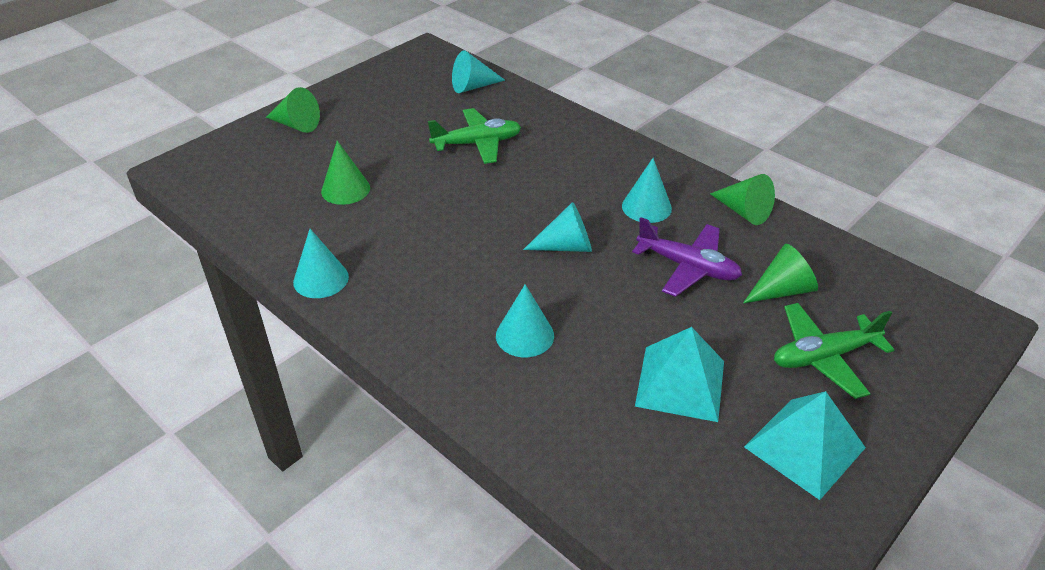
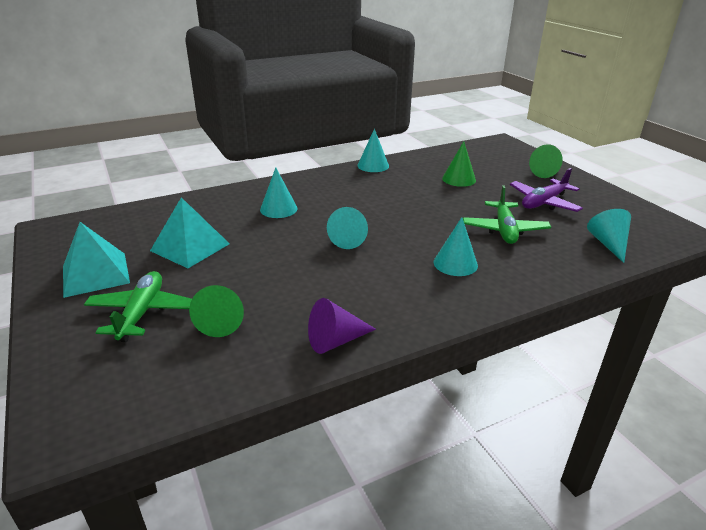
camera: 110 degrees right, 10 degrees down
turquoise cone [622,158,672,223] -> turquoise cone moved to [434,217,478,276]
purple plane [632,217,742,297] -> purple plane moved to [510,168,583,212]
green cone [710,174,775,225] -> purple cone [308,298,376,354]

